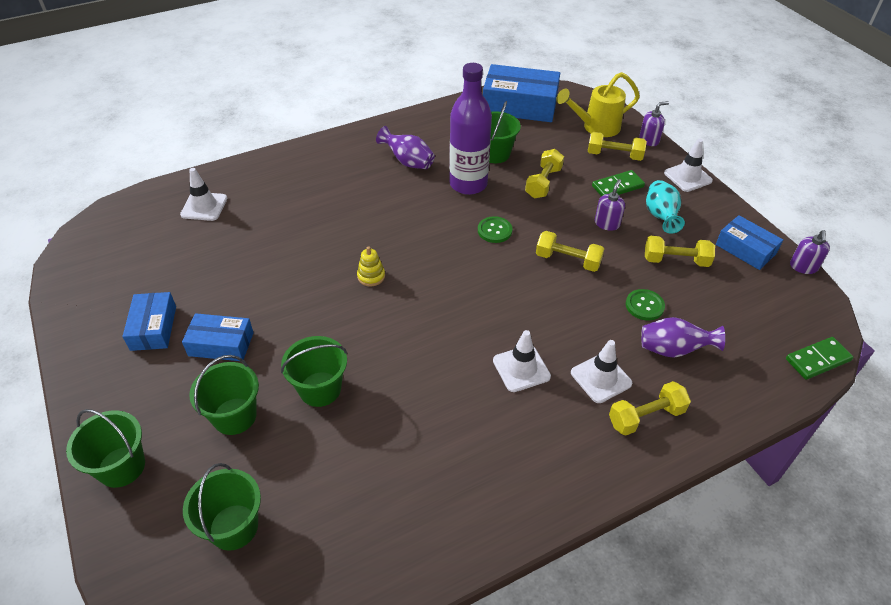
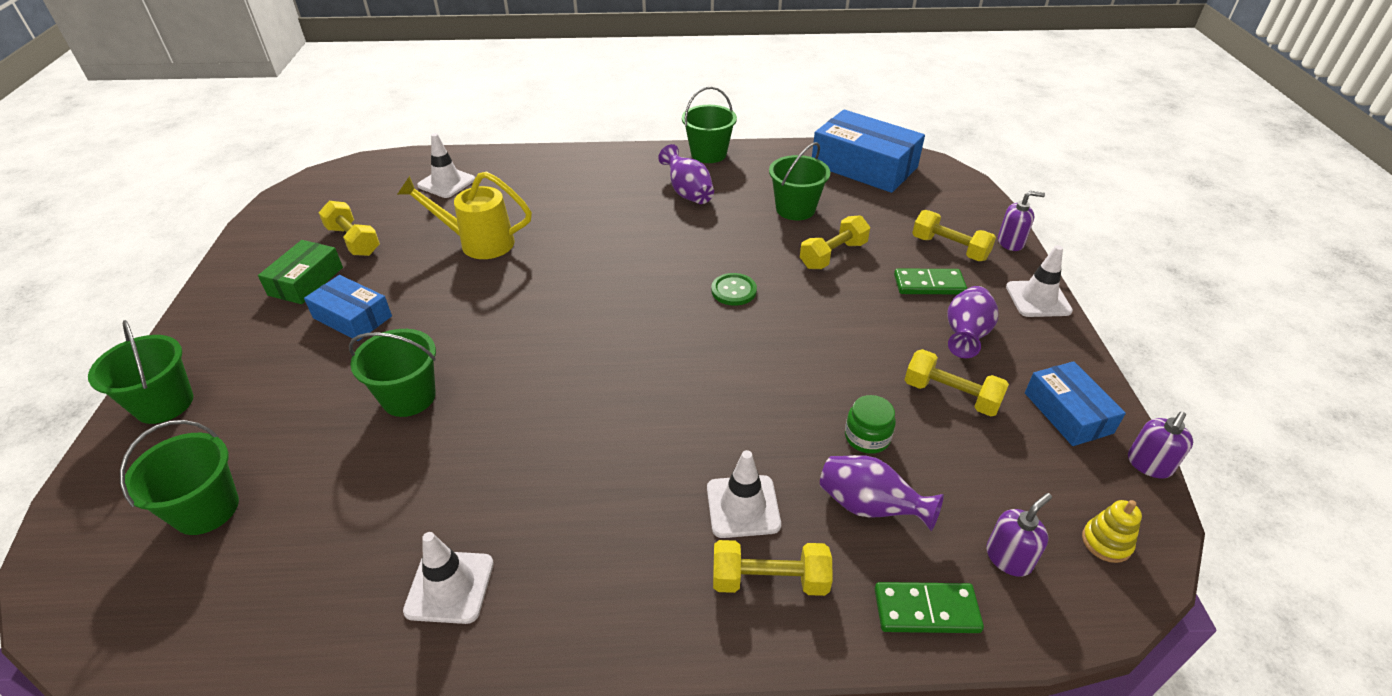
camera: 25 degrees right, 5 degrees down
blue box [123,292,176,351] -> green box [258,240,343,304]
green bucket [189,355,259,435] -> green bucket moved to [682,87,737,163]
yellow stacking toy [357,247,385,286] -> yellow stacking toy moved to [1082,500,1142,563]
purple bottle [449,63,492,195] -> none
white traffic cone [493,330,551,392] -> white traffic cone moved to [403,532,494,624]
yellow dumbbell [536,231,604,272] -> yellow dumbbell moved to [318,201,380,256]
yellow watering can [556,72,640,137] -> yellow watering can moved to [397,171,532,259]
purple soap dispenser [595,179,625,231] -> purple soap dispenser moved to [986,493,1052,577]
green button [626,289,665,320] -> green jar [845,395,896,454]
turquoise vase [646,180,685,234] -> purple vase [947,286,998,358]
green domino [786,337,853,380] -> green domino moved to [875,582,984,633]

